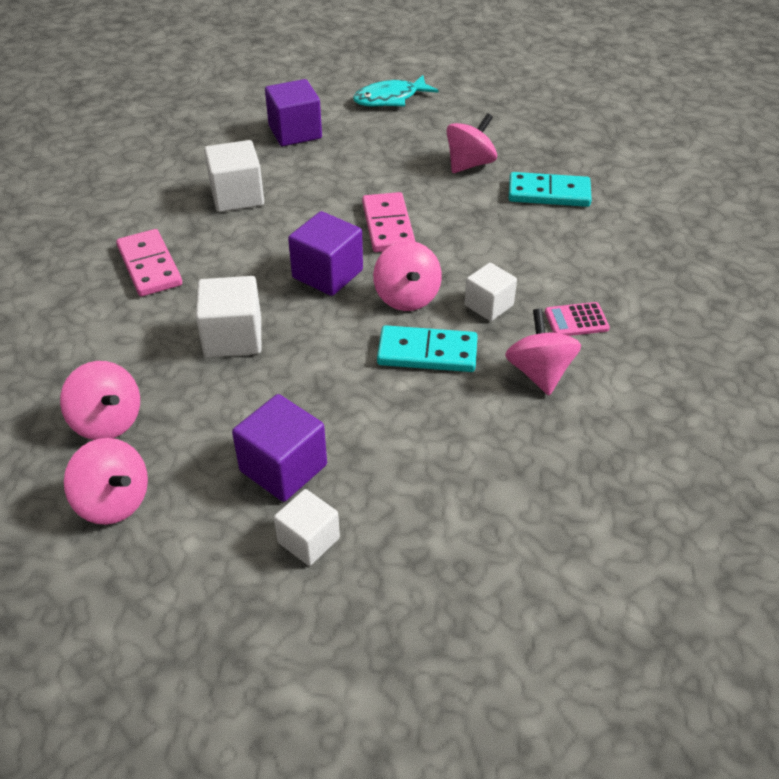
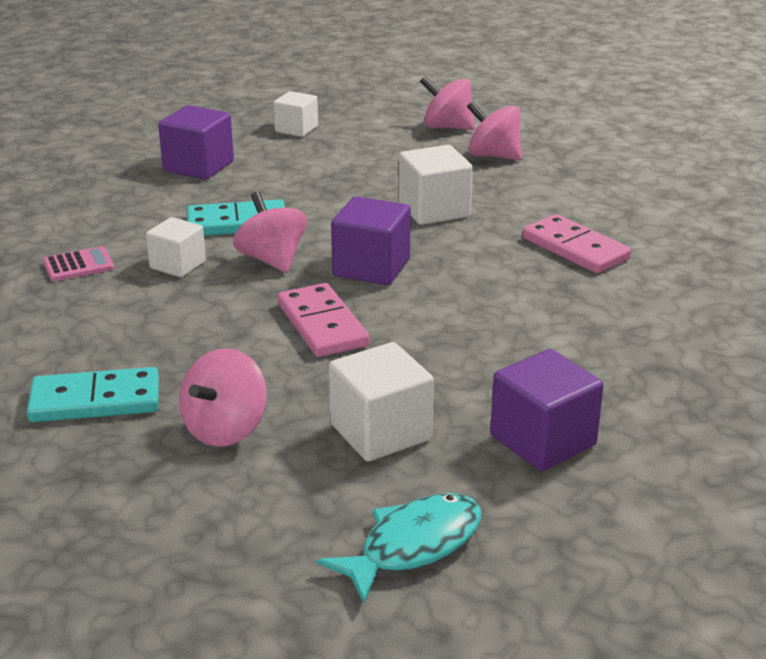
camera: 165 degrees right, 15 degrees down
white cube [204,140,264,212] -> white cube moved to [329,342,434,462]
purple cube [232,394,327,502] -> purple cube moved to [158,105,234,180]
pink spinning top [505,309,581,395] -> none

